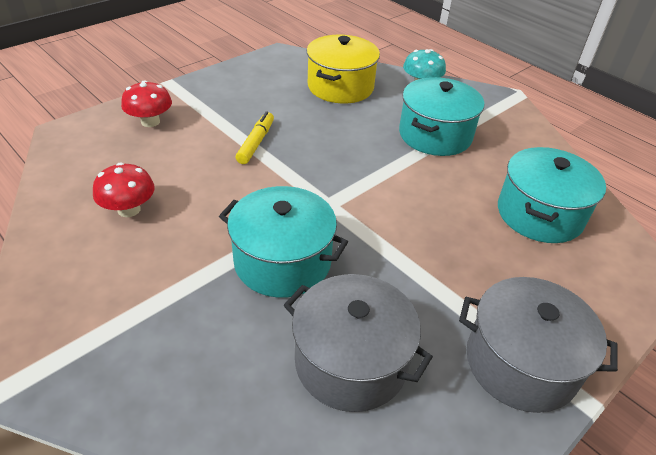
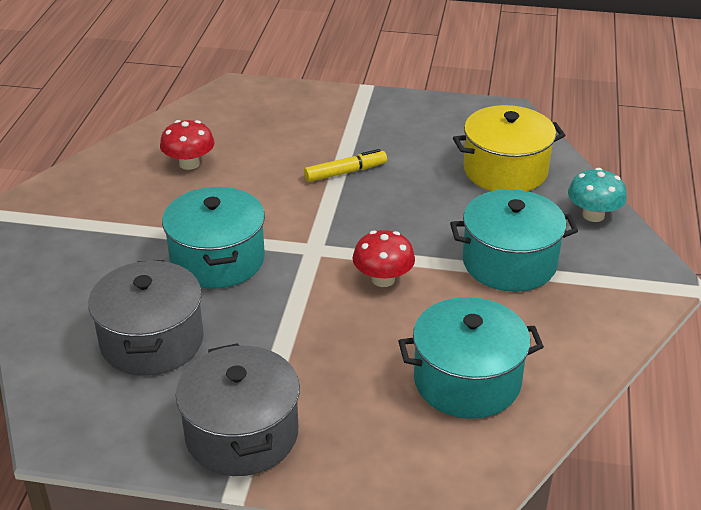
camera: 55 degrees right, 5 degrees down
red mushroom [121,80,172,127] -> red mushroom moved to [353,230,415,287]

